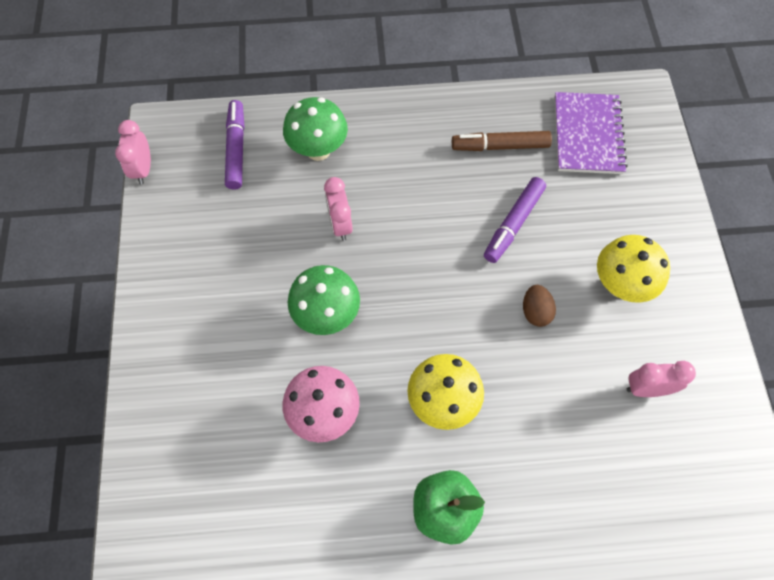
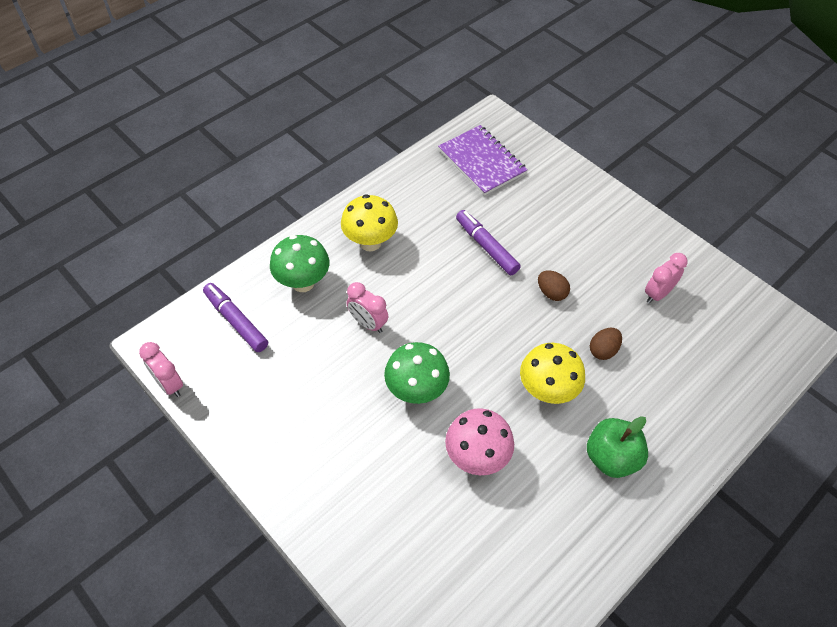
camera: 40 degrees left, 10 degrees down
brown marker [452,131,552,151] -> none
purple marker [484,177,546,263] -> purple marker turned 150 degrees clockwise [456,210,521,275]
yellow mushroom [597,235,670,303] -> yellow mushroom moved to [341,194,398,251]
none -> brown egg [590,328,622,360]

